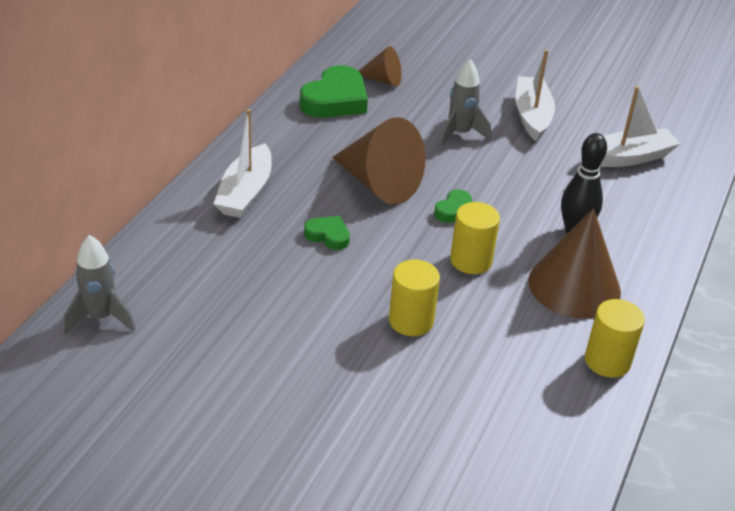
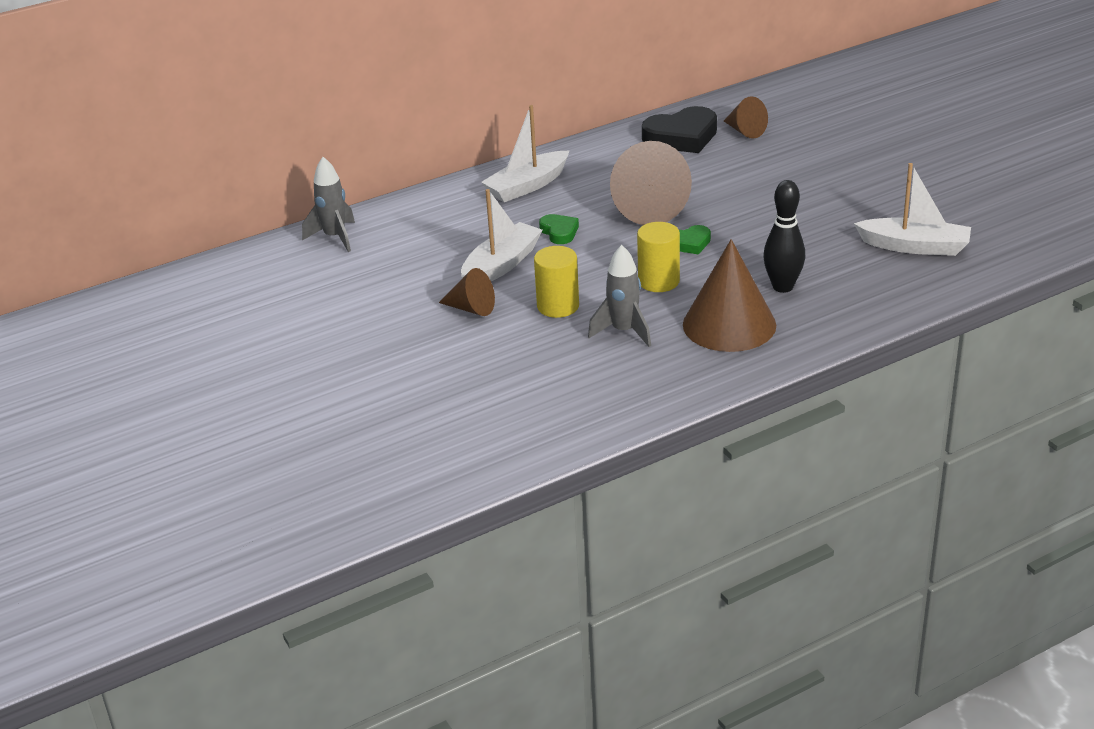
camera: 40 degrees right, 5 degrees down
green heart [300,65,368,118] -> black heart [642,106,717,153]
grey rocket [439,59,491,147] -> grey rocket moved to [588,245,651,347]
white boat [515,50,555,141] -> white boat moved to [461,189,542,281]
yellow cylinder [585,299,645,378] -> none
none -> brown cone [439,268,495,316]

